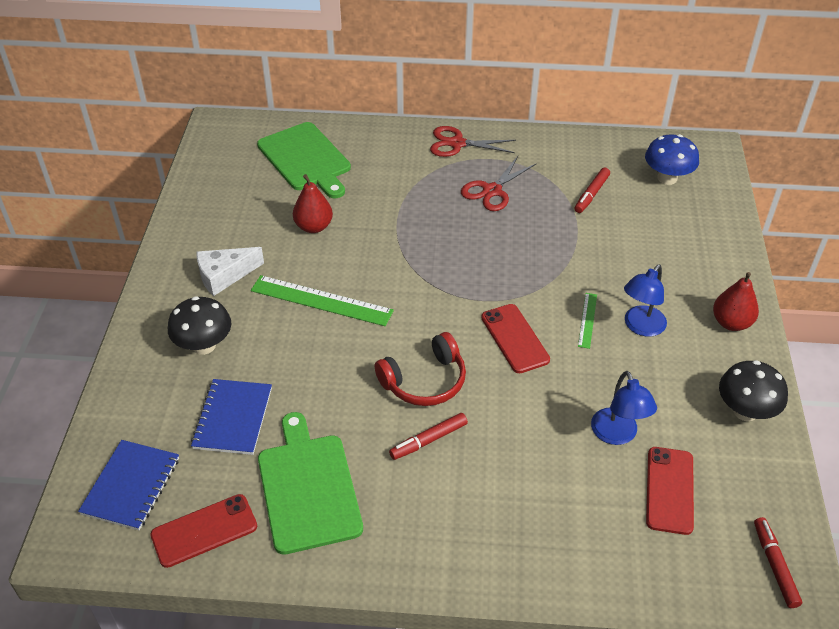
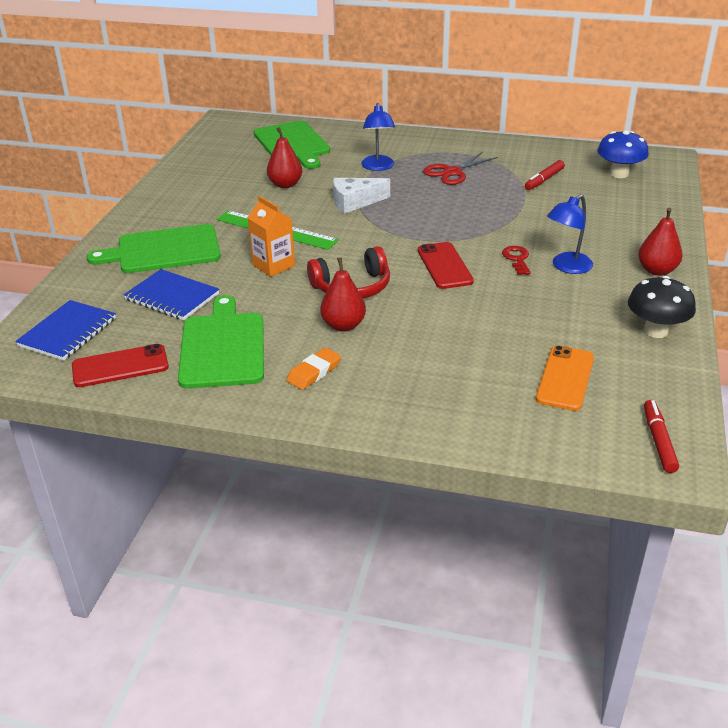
camera: 10 degrees right, 10 degrees down
black mushroom [168,296,231,355] -> green cutting board [87,224,221,273]
blue notebook [191,379,272,455] -> blue notebook turned 75 degrees counterclockwise [124,269,219,320]
white cheese [196,247,264,296] -> white cheese moved to [333,178,390,214]
red marker [389,413,468,460] -> red pear [320,257,366,332]
red scissors [430,126,516,157] -> none
green ruler [578,293,597,349] -> red key [502,246,531,275]
blue lamp [591,371,657,445] -> blue lamp moved to [361,103,395,171]
red phone [646,447,694,535] -> orange phone [536,345,594,411]
none -> orange carton [248,196,295,277]
none -> orange eraser [286,347,341,390]

